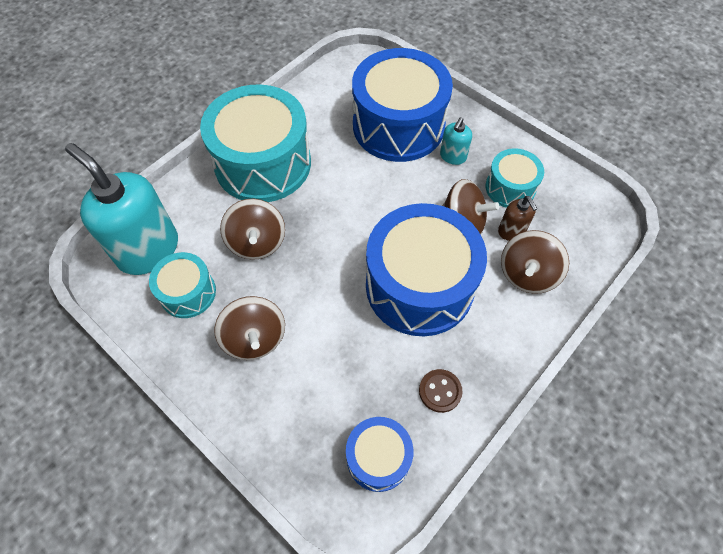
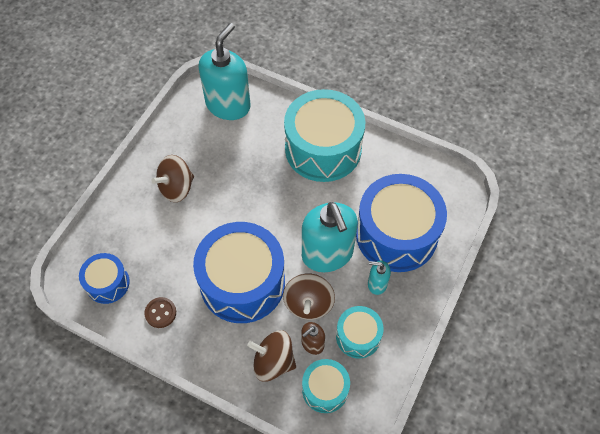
camera: 75 degrees right, 0 degrees up
turquoise drum [149,252,216,318] -> turquoise drum moved to [302,359,350,413]
brown spinning top [220,198,285,260] -> none
none -> turquoise soap dispenser [302,202,358,272]

